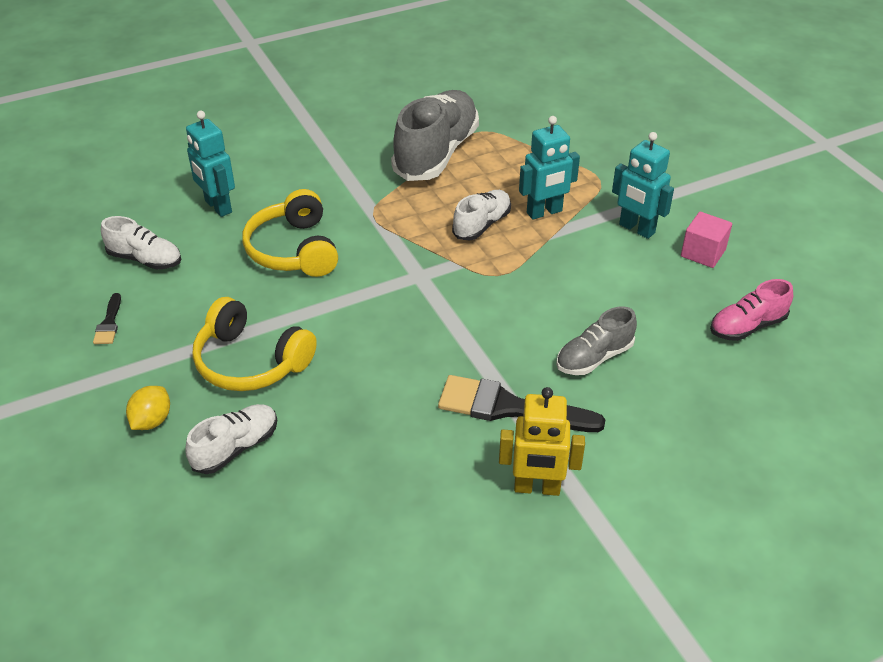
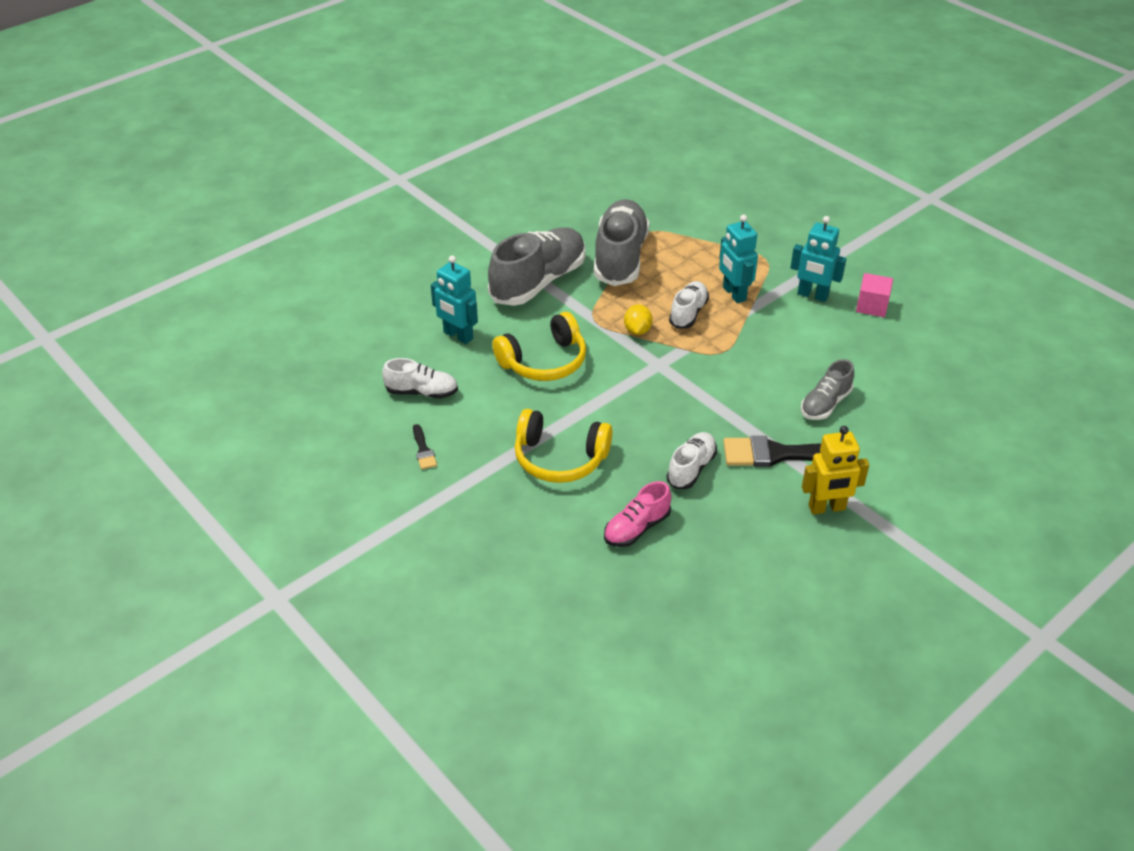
camera: 15 degrees left, 0 degrees up
yellow lemon [126,386,170,430] -> yellow lemon moved to [624,304,653,335]
white shoe [185,404,277,474] -> white shoe moved to [666,432,717,489]
yellow headphones [243,189,338,277] -> yellow headphones turned 90 degrees counterclockwise [492,312,586,381]
turquoise robot [519,116,580,220] -> turquoise robot turned 105 degrees clockwise [719,215,758,303]
pink shoe [710,279,793,341] -> pink shoe moved to [604,481,671,547]
none -> grey shoe [488,227,586,306]

